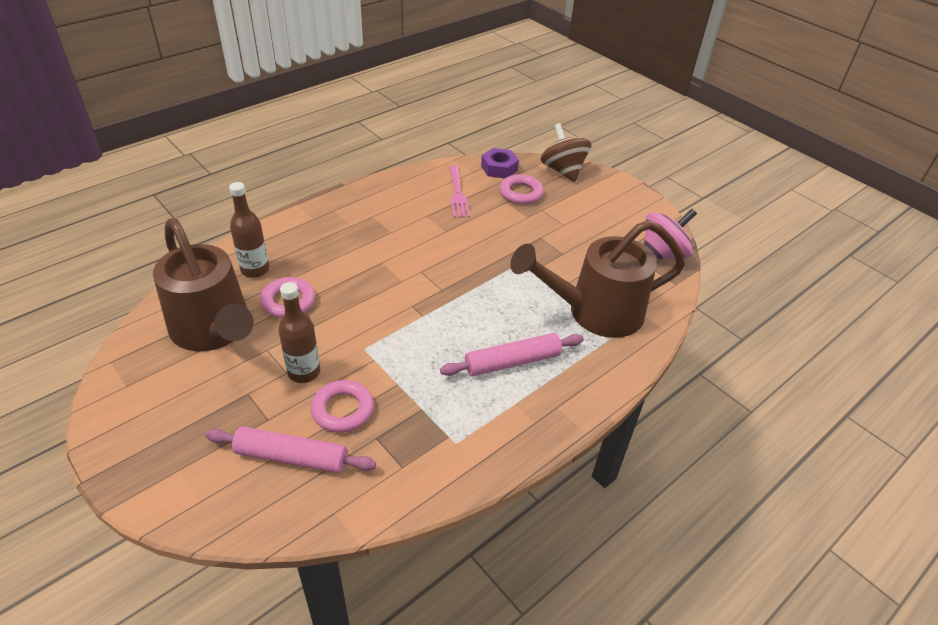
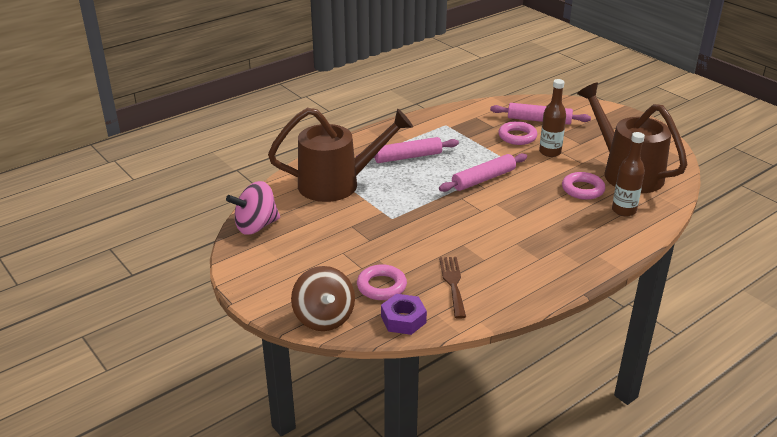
camera: 175 degrees left, 10 degrees down
pink fork [449,166,470,218] -> brown fork [439,257,466,319]
none -> pink rolling pin [439,153,527,192]

